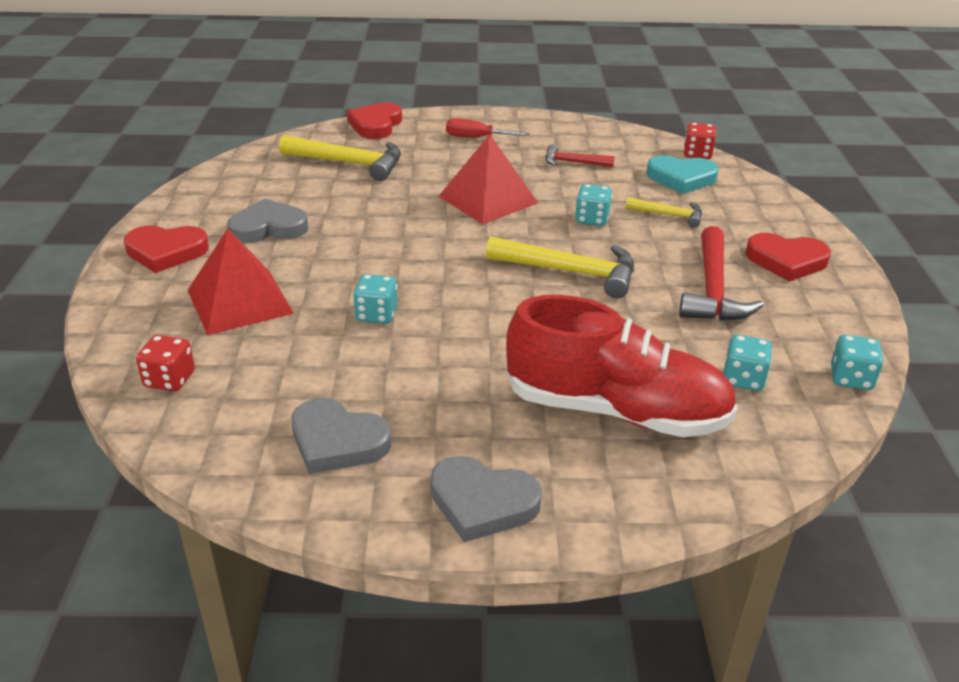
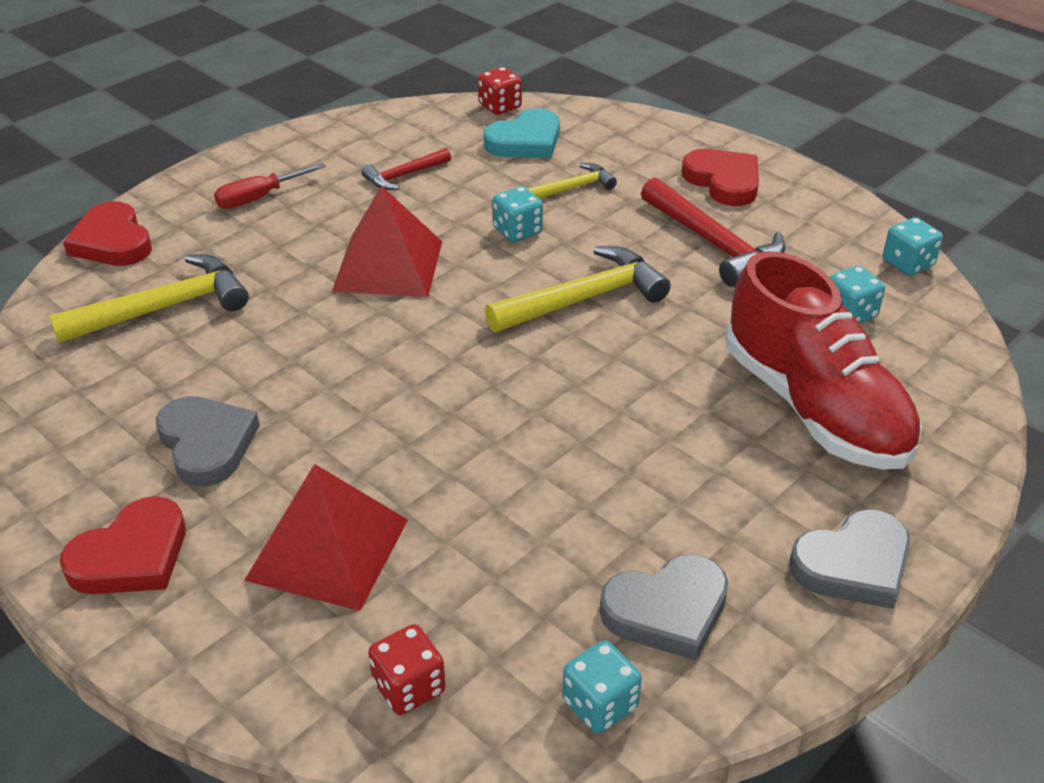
camera: 45 degrees left, 5 degrees up
grey heart [227,199,308,243] -> grey heart turned 120 degrees clockwise [156,396,260,487]
turquoise dice [353,274,398,324] -> turquoise dice moved to [562,640,642,733]
red shoe [506,295,738,437] -> red shoe turned 90 degrees clockwise [726,251,922,470]
red heart [745,233,831,282] -> red heart turned 90 degrees counterclockwise [682,149,759,206]

